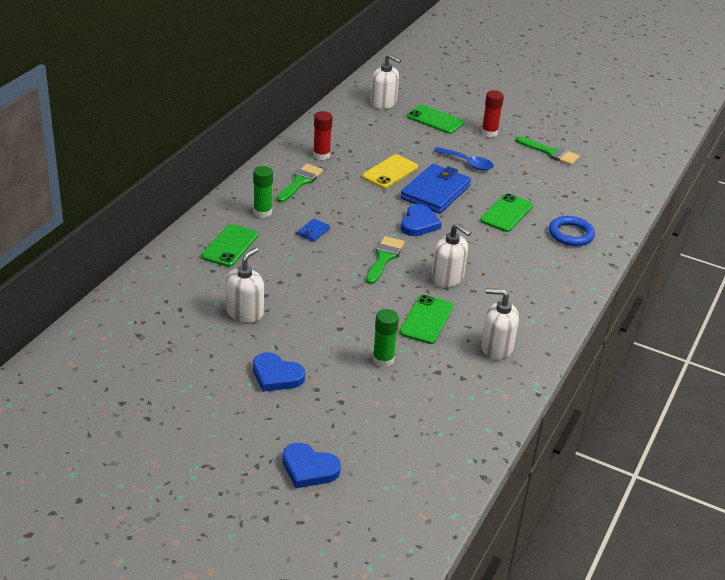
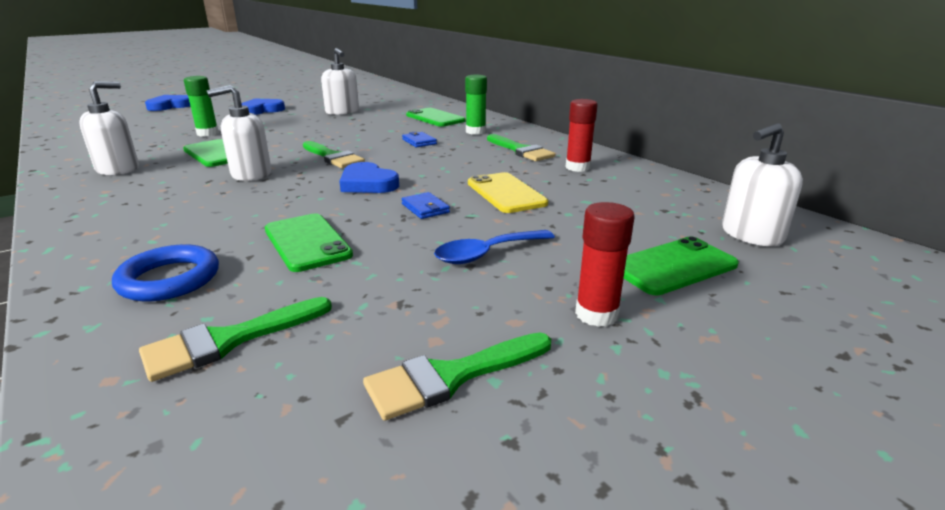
camera: 120 degrees right, 10 degrees down
blue wallet [400,164,471,214] -> blue wallet [402,192,450,219], size x0.42
none -> green brush [139,297,332,382]

